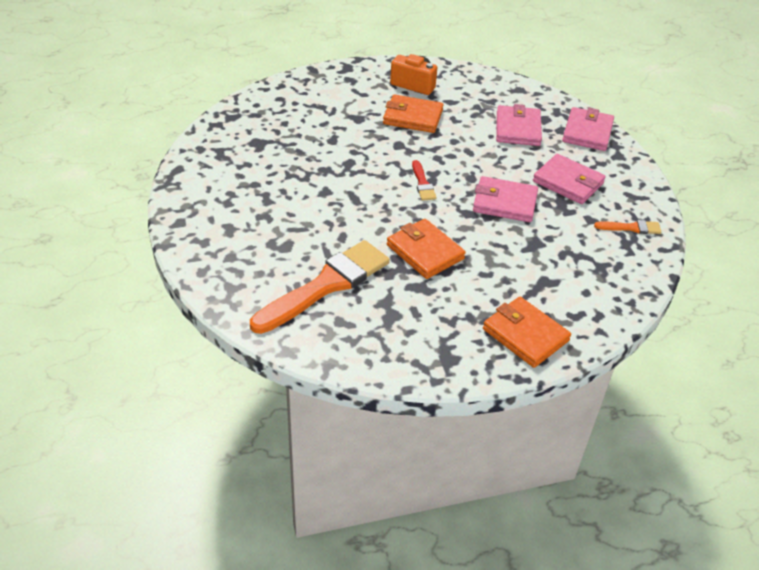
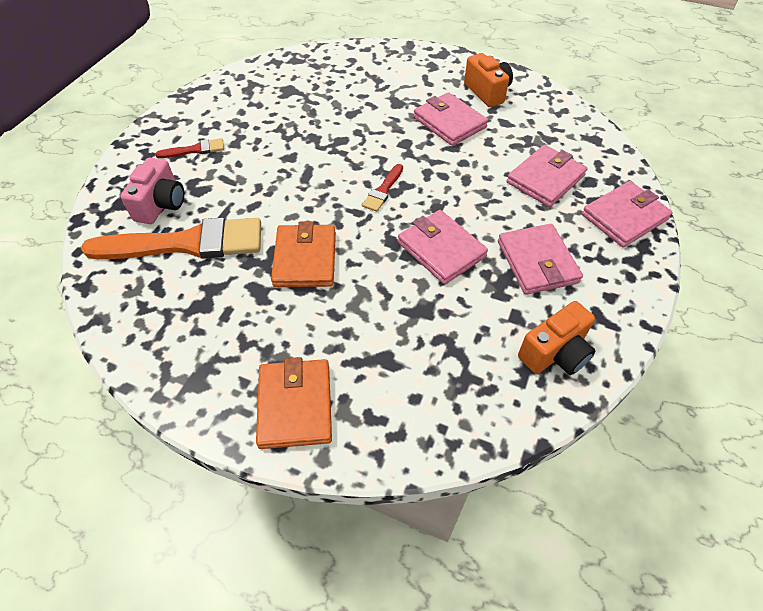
camera: 40 degrees right, 10 degrees up
orange wallet [383,94,443,133] -> pink wallet [414,92,488,146]
orange brush [594,220,661,234] -> orange camera [518,301,596,375]
none -> pink camera [120,158,184,224]
none -> red brush [155,138,224,158]

